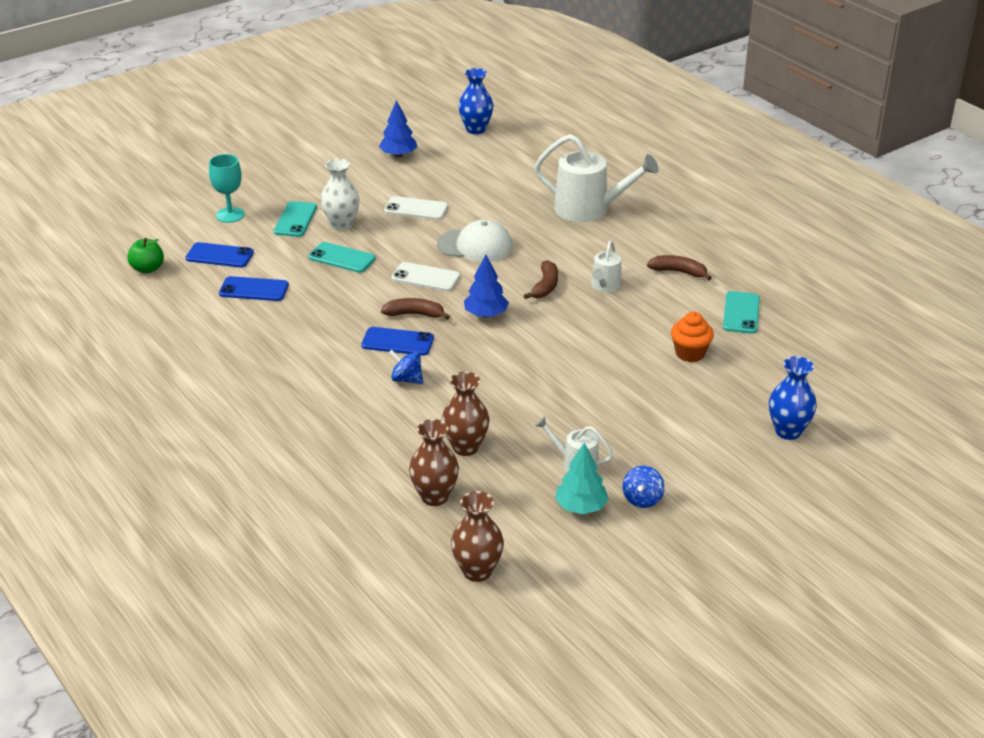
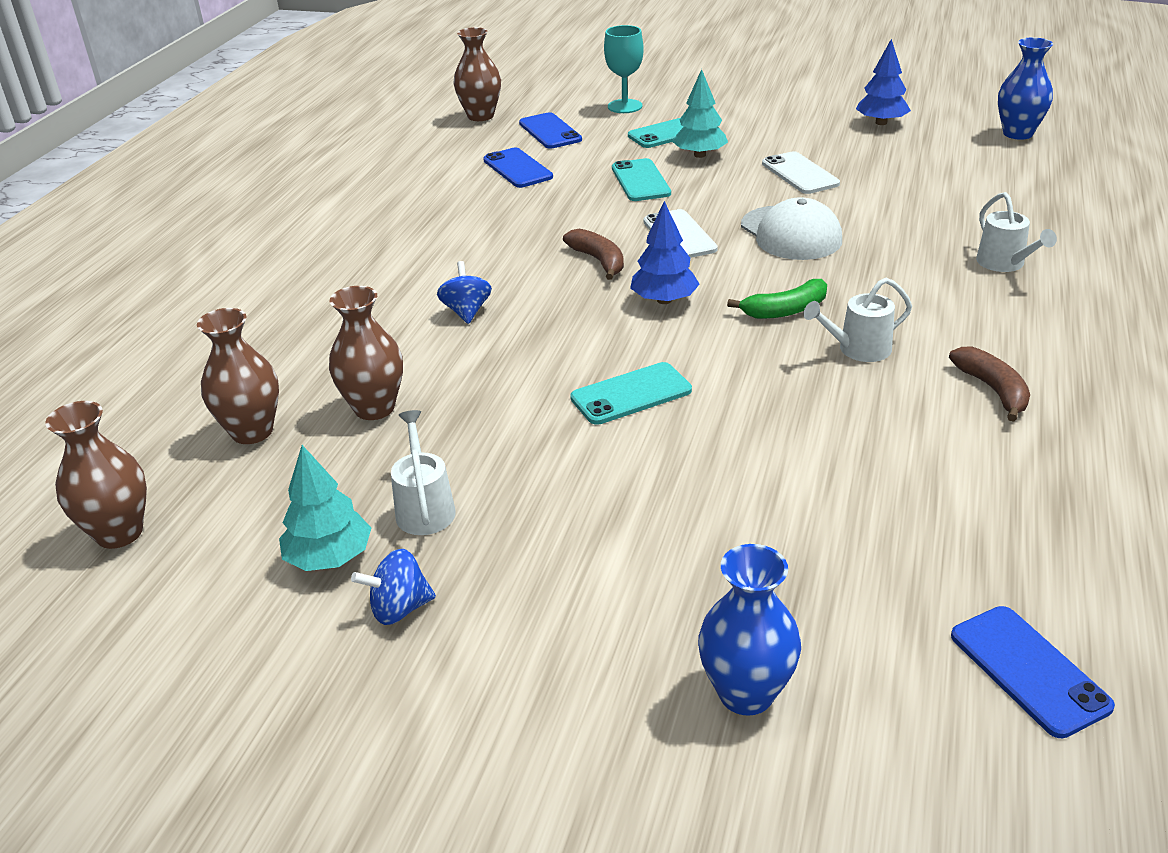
camera: 55 degrees right, 0 degrees up
green apple [127,238,164,274] -> brown vase [454,27,501,121]
white vase [321,159,360,231] -> turquoise tree [672,69,728,158]
blue phone [361,327,434,356] -> blue phone moved to [951,606,1115,738]
brown banana [524,260,558,299] -> green banana [727,279,827,319]
white watering can [534,134,659,222] -> white watering can [976,192,1057,272], size x0.53
orange cupcake [671,312,714,362] -> none
turquoise phone [723,291,760,334] -> turquoise phone moved to [570,362,692,425]

